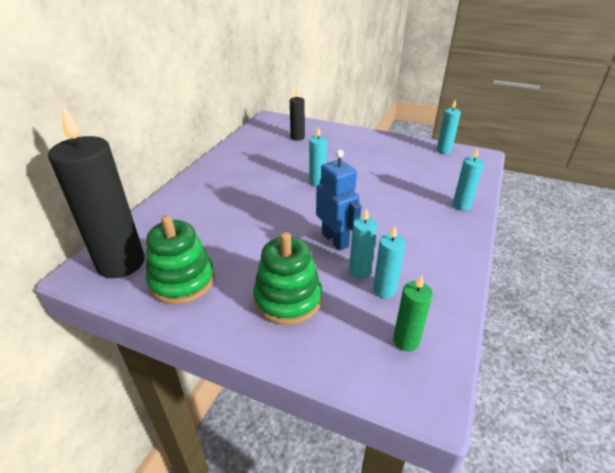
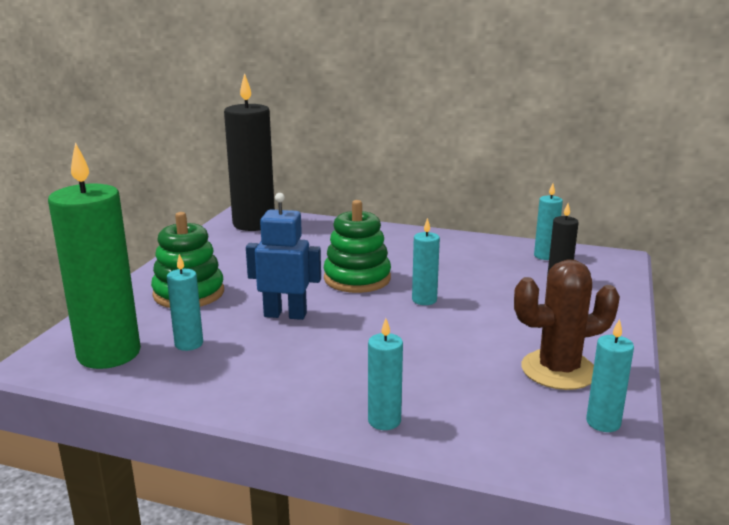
camera: 85 degrees right, 15 degrees down
green stacking toy [146,215,215,304] -> green stacking toy moved to [324,200,391,293]
blue robot [316,150,361,251] -> blue robot turned 135 degrees counterclockwise [246,193,321,320]
turquoise candle [349,209,377,279] -> turquoise candle moved to [534,183,563,260]
green candle [393,275,433,351] -> green candle [48,142,141,369], size x2.14
none -> brown cactus [514,259,620,390]

